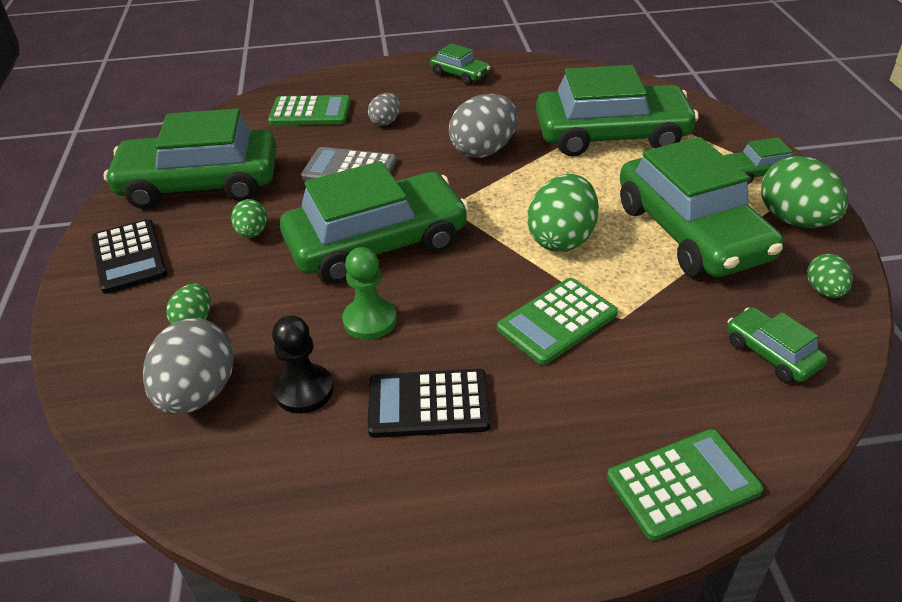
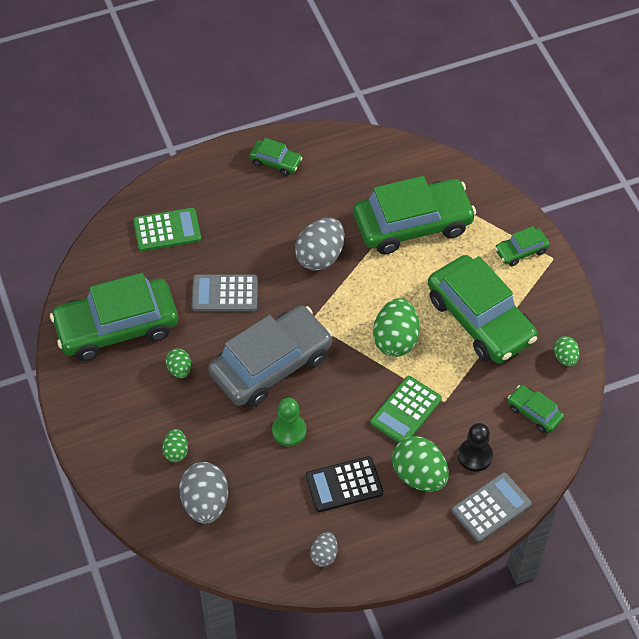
camera: 15 degrees left, 15 degrees up
black calculator [91,219,167,294] -> none
black pawn [272,315,334,414] -> black pawn moved to [458,423,493,472]
green car [280,161,469,284] -> grey car [208,305,333,407]
grey egg [368,93,400,126] -> grey egg moved to [310,532,338,567]
green calculator [607,429,763,541] -> grey calculator [452,473,532,542]
green egg [761,156,848,228] -> green egg moved to [392,436,449,492]

